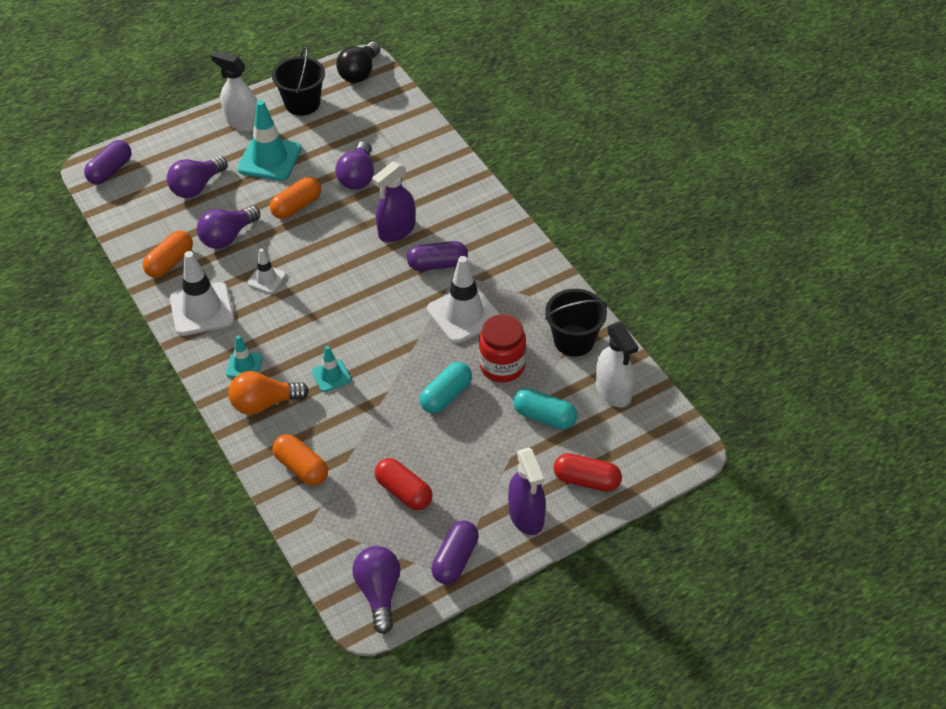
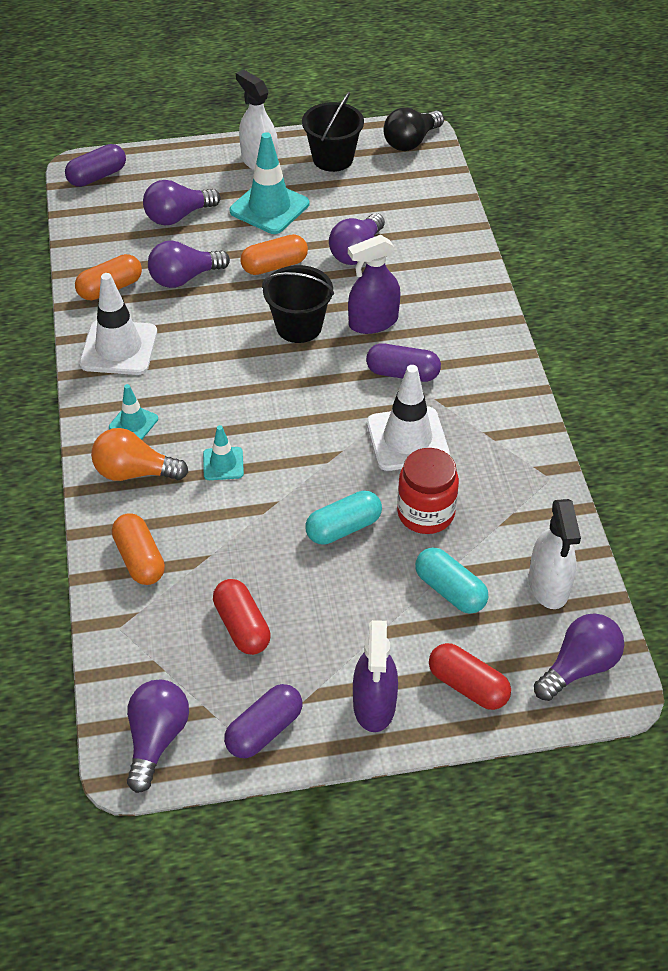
camera: 20 degrees right, 0 degrees up
white traffic cone [247,248,286,294] -> none
black bucket [545,289,607,357] -> black bucket moved to [262,265,334,343]
none -> purple light bulb [534,614,625,701]

